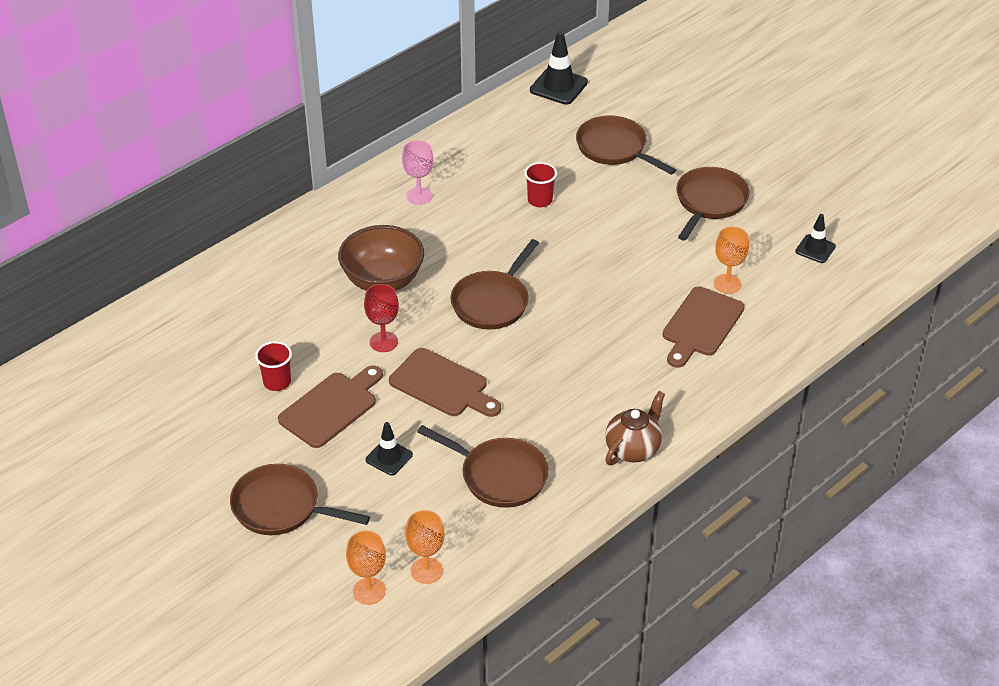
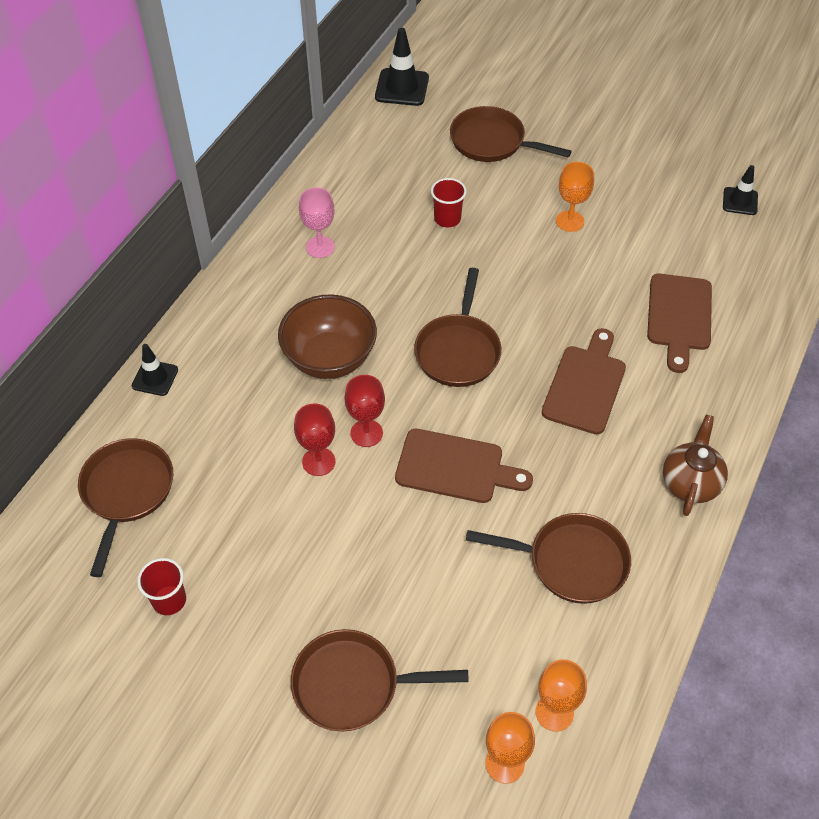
camera: 20 degrees left, 10 degrees up
red cup [255,341,292,391] -> red cup moved to [137,558,186,615]
brown cutting board [278,365,383,448] -> brown cutting board moved to [542,328,626,434]
black traffic cone [366,422,413,475] -> black traffic cone moved to [132,344,178,396]
brown pan [676,167,750,241] -> brown pan moved to [78,438,173,577]
orange goblet [714,227,749,294] -> orange goblet moved to [556,162,594,232]
none -> red goblet [294,404,335,476]

